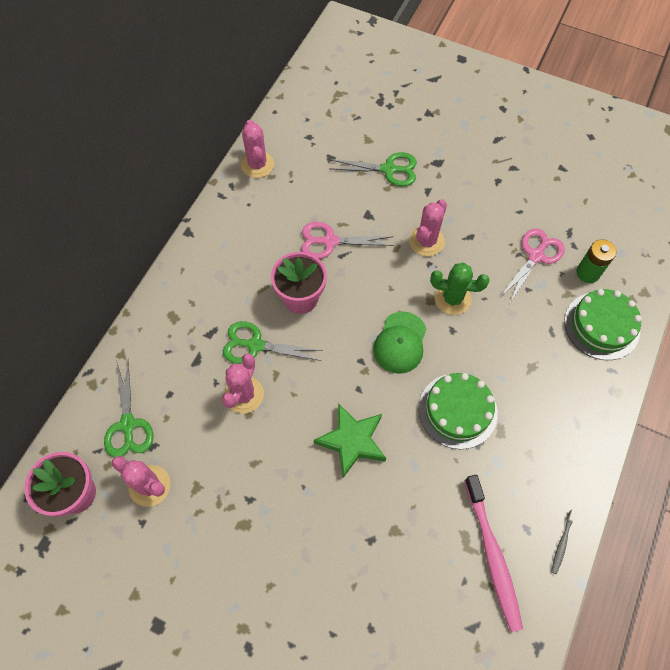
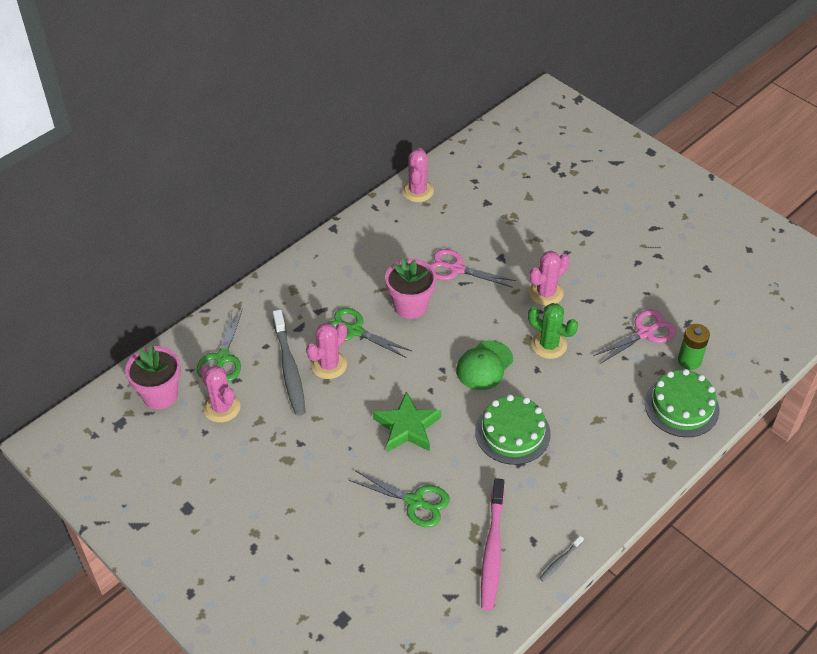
camera: 20 degrees right, 15 degrees down
green scissors [329,152,417,186] -> green scissors moved to [349,470,450,527]
none -> grey toothbrush [273,310,306,416]

